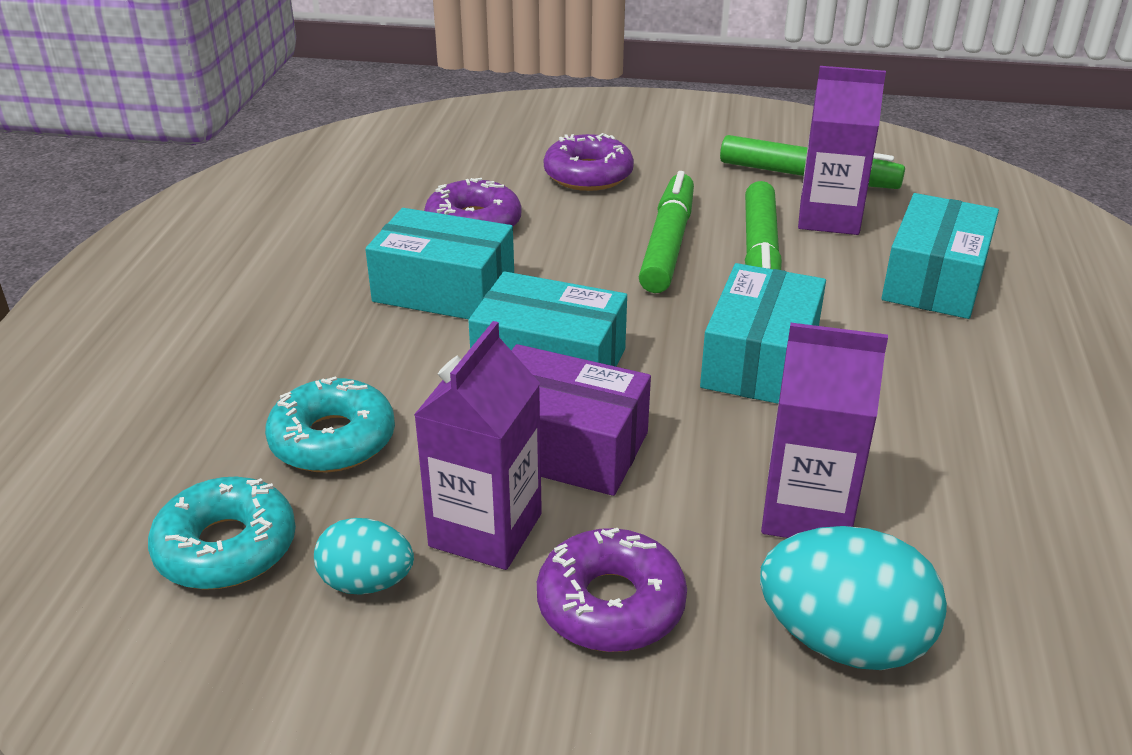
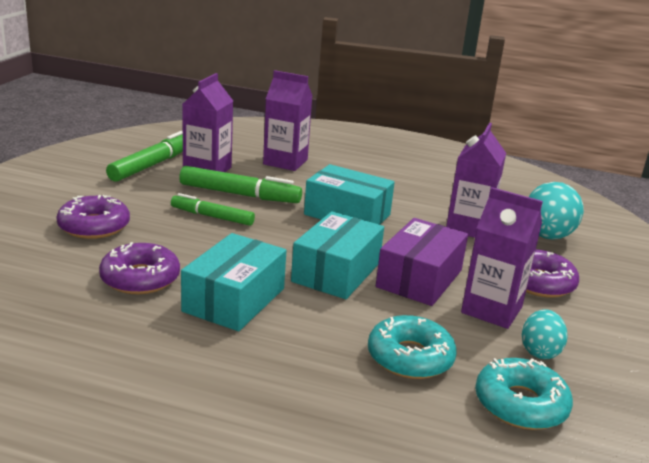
camera: 85 degrees left, 10 degrees down
green marker [639,171,694,293] -> green marker [171,193,255,226], size x0.66
turquoise box [882,193,999,319] -> purple carton [263,70,312,171]

